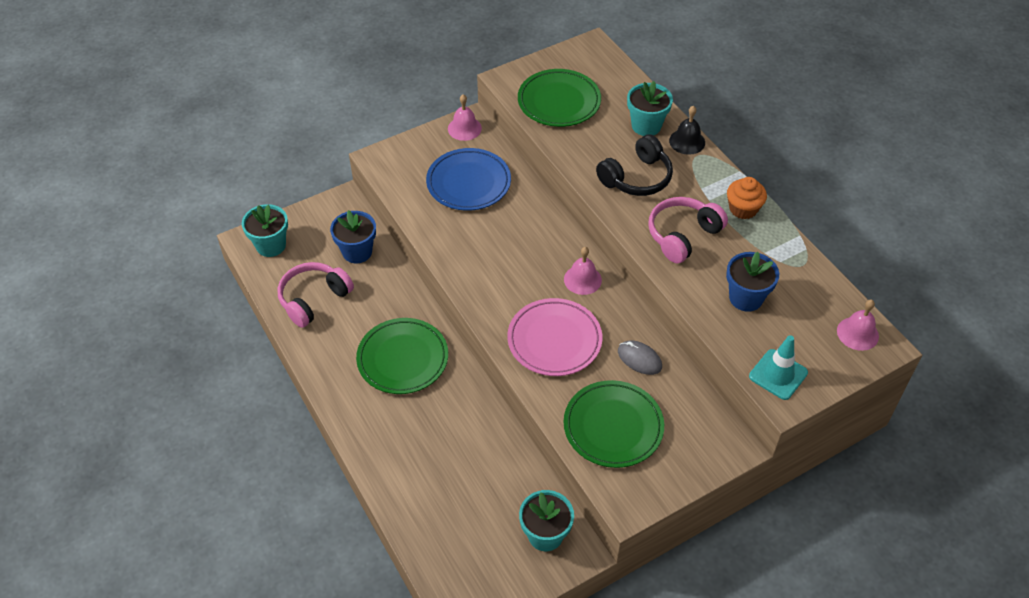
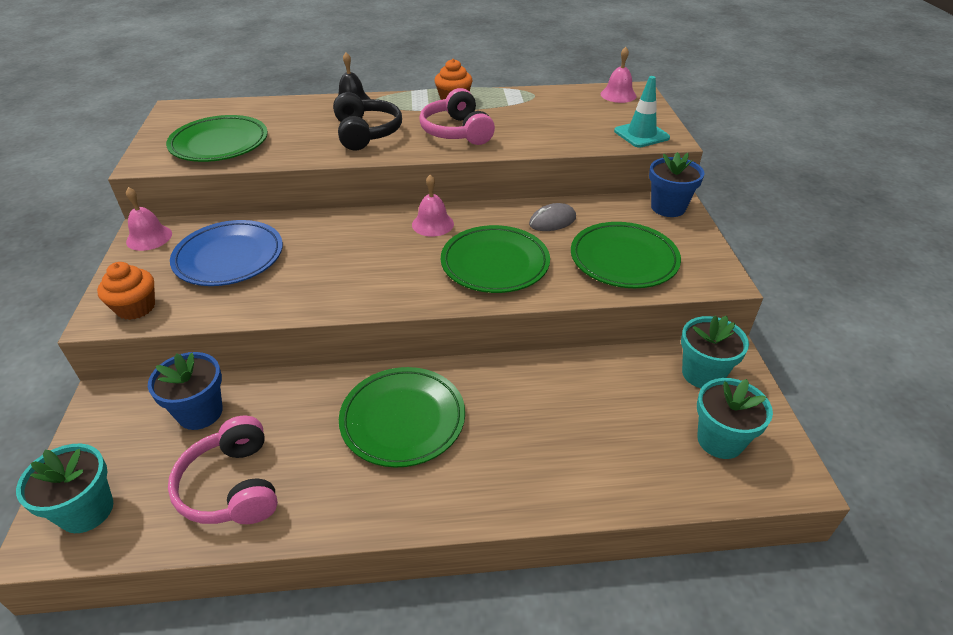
camera: 65 degrees left, 10 degrees down
pink plate [507,298,602,376] -> green plate [441,225,550,293]
turquoise flower pot [627,81,673,136] -> turquoise flower pot moved to [697,378,773,459]
blue flower pot [726,252,779,312] -> blue flower pot moved to [649,152,705,217]
none -> orange cupcake [97,262,155,320]

